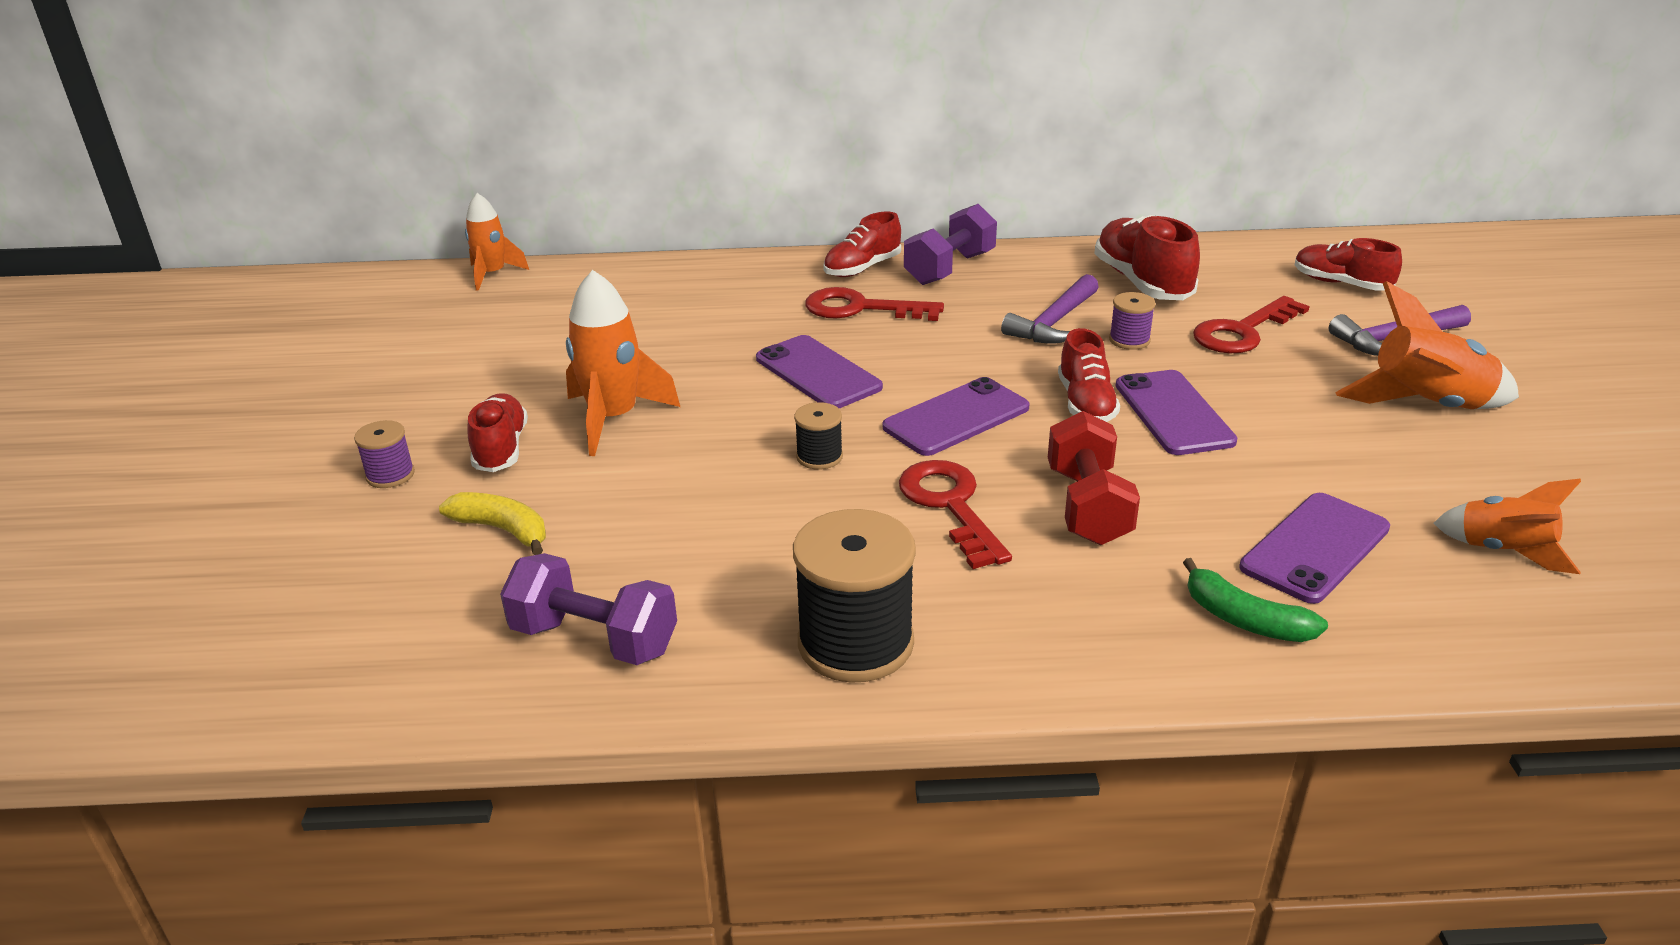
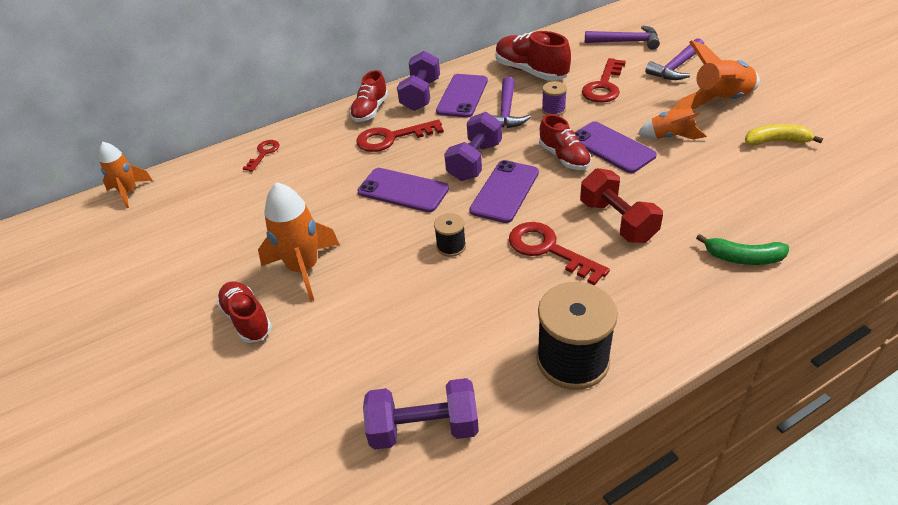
camera: 25 degrees left, 10 degrees up
purple spool [354,420,415,488] -> none
yellow banana [439,492,546,555] -> yellow banana moved to [745,124,823,145]
purple phone [1239,493,1390,604] -> purple phone moved to [436,74,488,118]
red shoe [1295,238,1402,291] -> purple hammer [585,25,660,50]
orange rocket [1433,479,1581,574] -> orange rocket moved to [638,93,707,139]
none -> red key [243,140,279,172]
none -> purple dumbbell [444,112,502,181]

